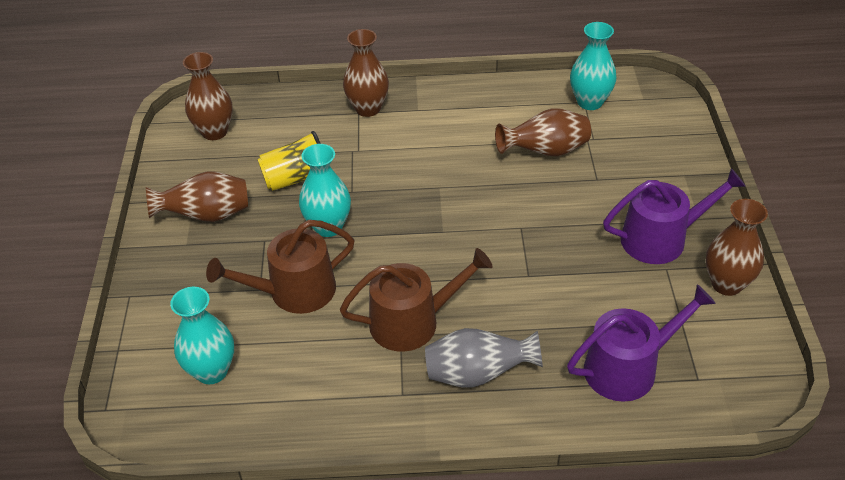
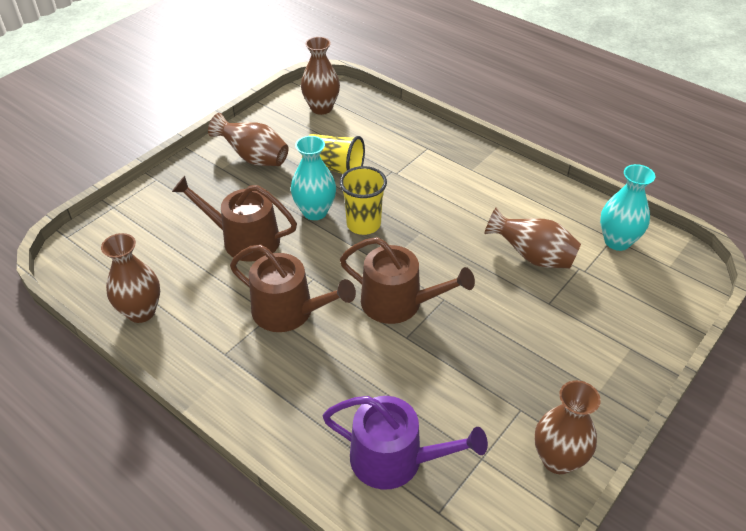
camera: 40 degrees right, 0 degrees up
turquoise vase [170,287,234,384] -> none
brown vase [343,29,389,117] -> brown vase moved to [101,233,160,323]
grey vase [425,328,543,388] -> none
purple watering can [603,168,746,264] -> none
none -> yellow cup [340,166,387,235]
none -> brown watering can [340,237,475,324]

